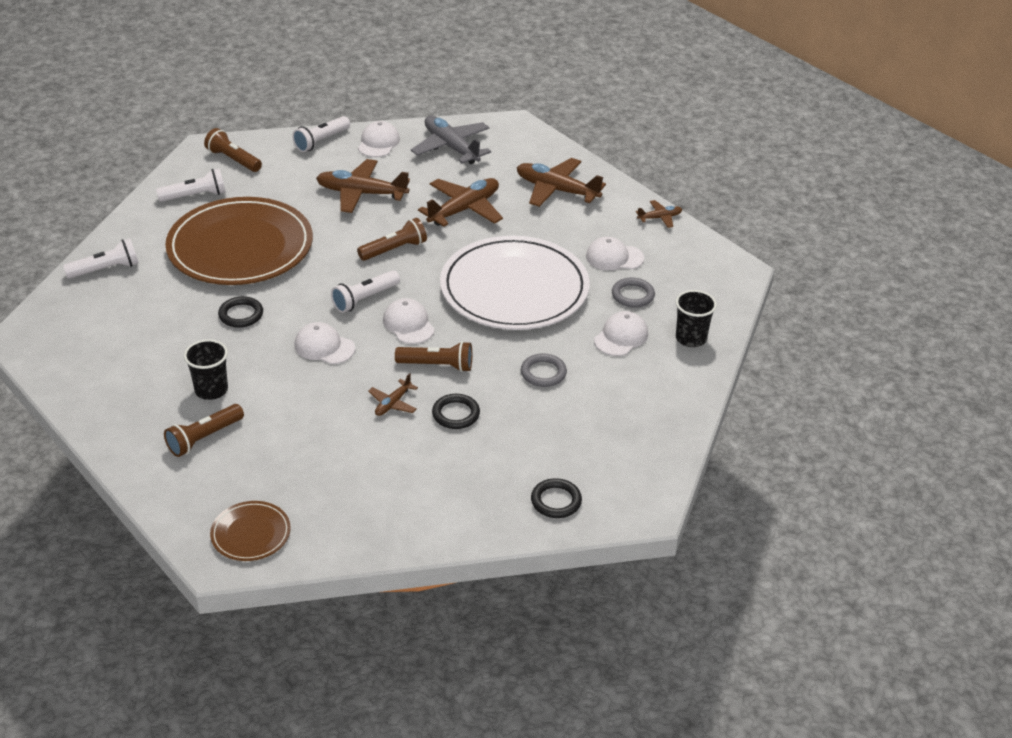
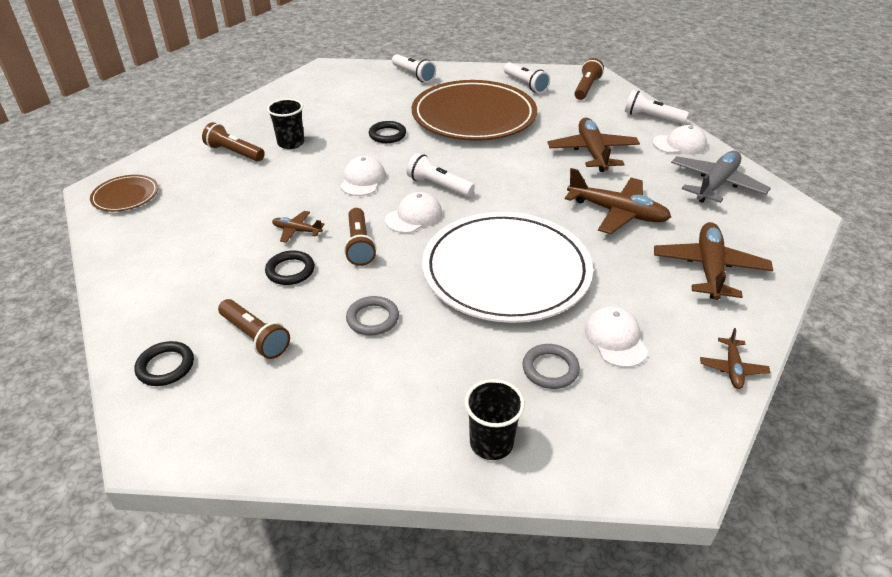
camera: 75 degrees right, 0 degrees up
brown flashlight [357,218,427,261] -> brown flashlight moved to [218,299,290,359]
white cap [594,311,648,356] -> none
brown plane [636,200,682,228] -> brown plane turned 45 degrees clockwise [700,328,770,389]

